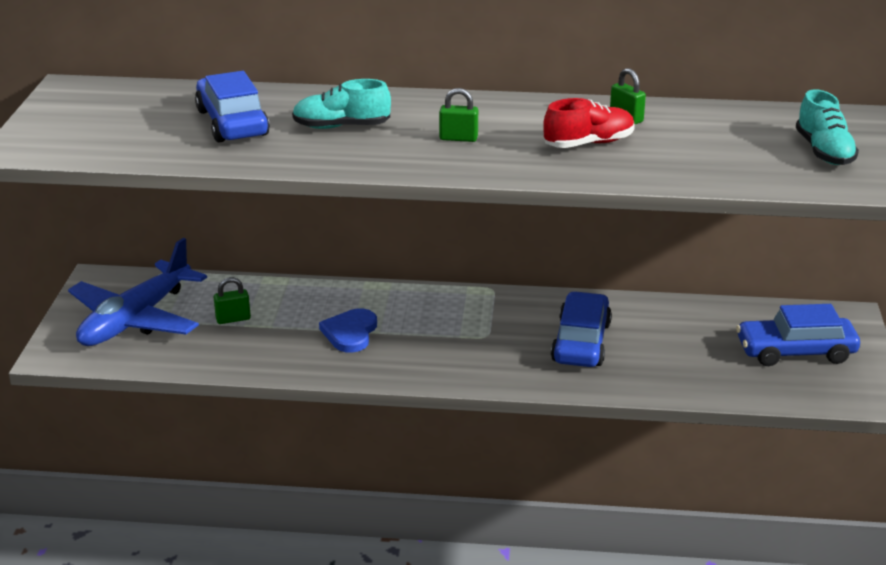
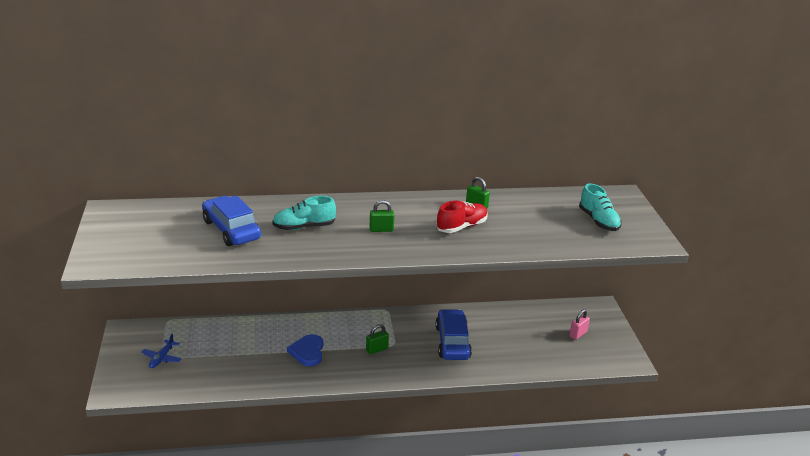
camera: 15 degrees left, 0 degrees up
blue plane [68,238,207,346] -> blue plane [141,334,181,368], size x0.41
green padlock [214,277,251,324] -> green padlock moved to [366,324,389,355]
blue car [736,304,860,366] -> pink padlock [569,309,590,340]

